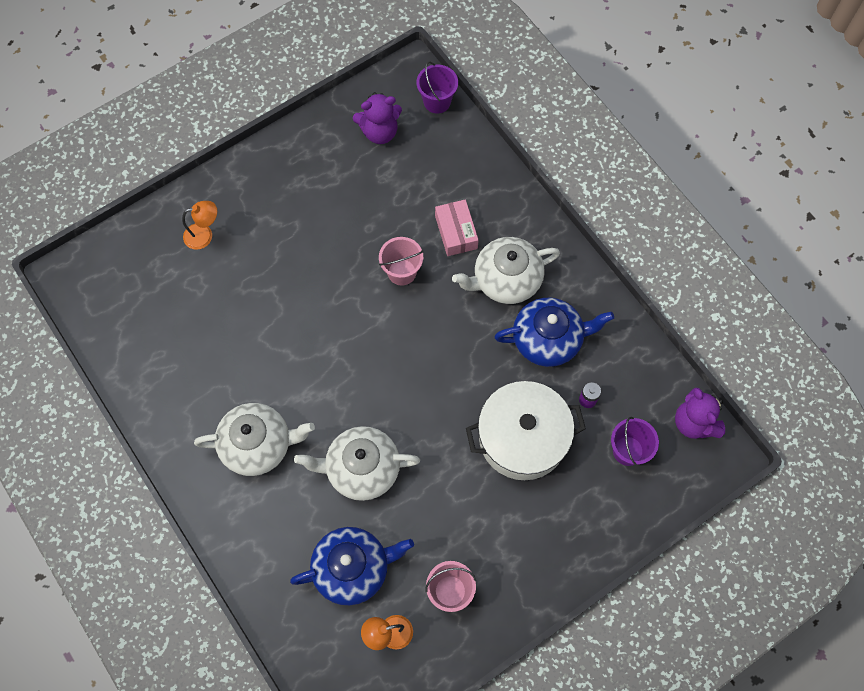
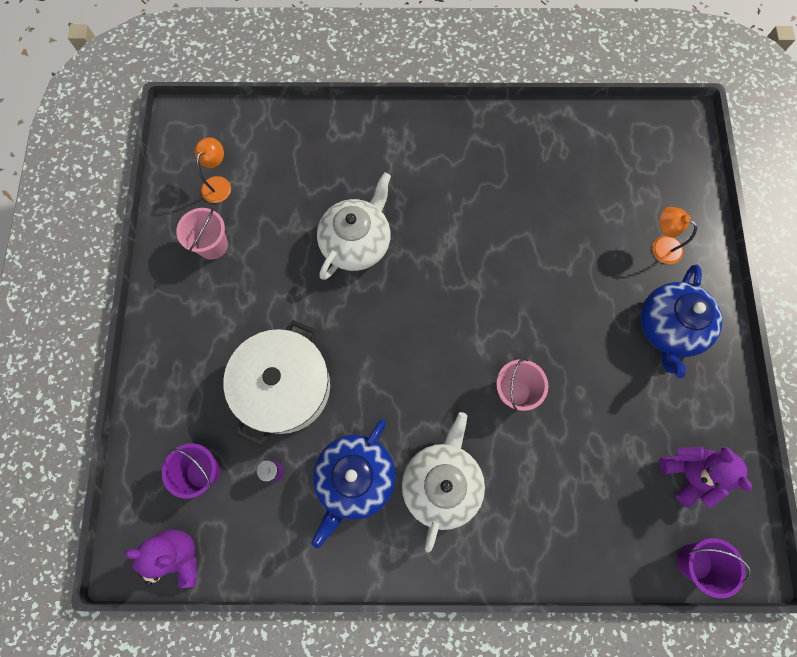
camera: 125 degrees right, 5 degrees up
orange lamp [182,201,217,250] -> orange lamp turned 105 degrees clockwise [652,207,697,264]
white teapot [194,403,315,476] -> none
blue teapot [290,527,414,605] -> blue teapot moved to [640,264,722,378]
purple teddy bear [353,92,402,144] -> purple teddy bear turned 135 degrees clockwise [659,447,752,508]
pink box [435,199,479,256] -> none

